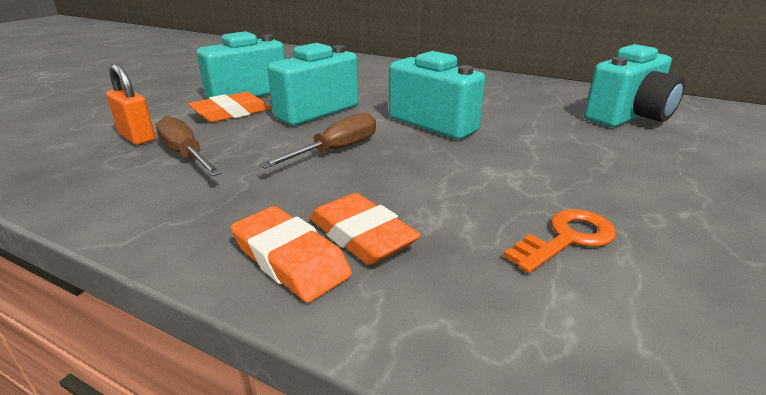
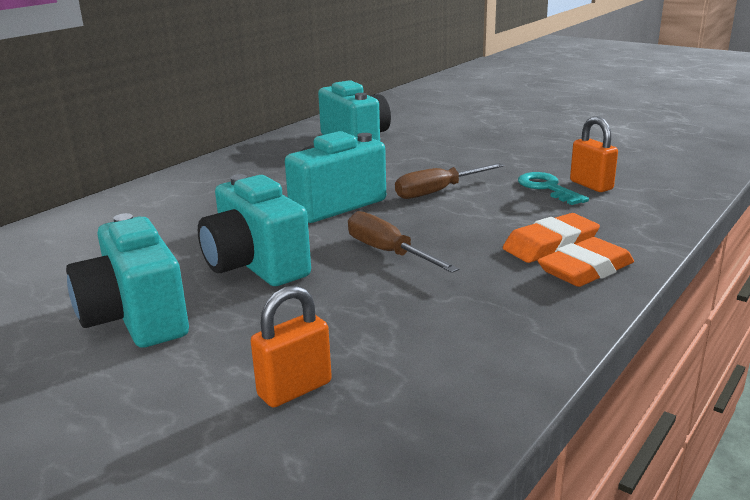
camera: 80 degrees left, 5 degrees down
brown screwdriver [156,116,222,176] -> brown screwdriver moved to [395,163,504,199]
orange eraser [188,92,270,122] -> none
orange key [503,209,616,273] -> turquoise key [518,172,589,205]
none -> orange padlock [570,116,618,192]

